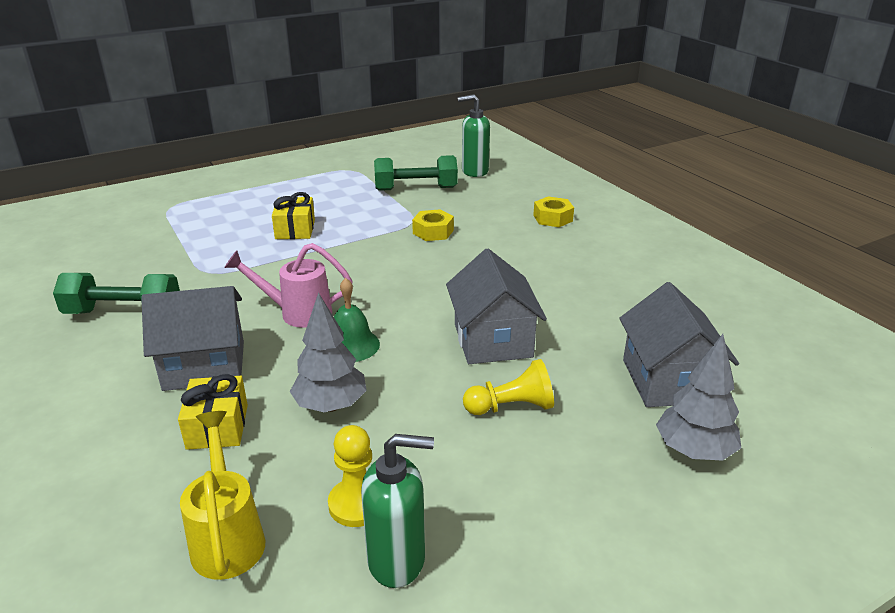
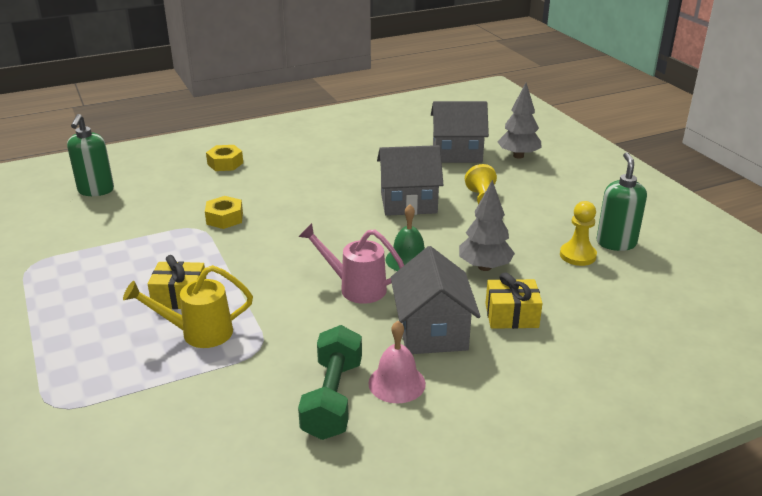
camera: 85 degrees left, 0 degrees up
yellow watering can [180,411,265,580] -> yellow watering can moved to [123,265,253,348]
pink watering can [224,243,353,328] -> pink watering can turned 105 degrees clockwise [298,223,404,304]
green dumbbell [374,155,458,191] -> none
none -> pink bell [368,321,426,404]

